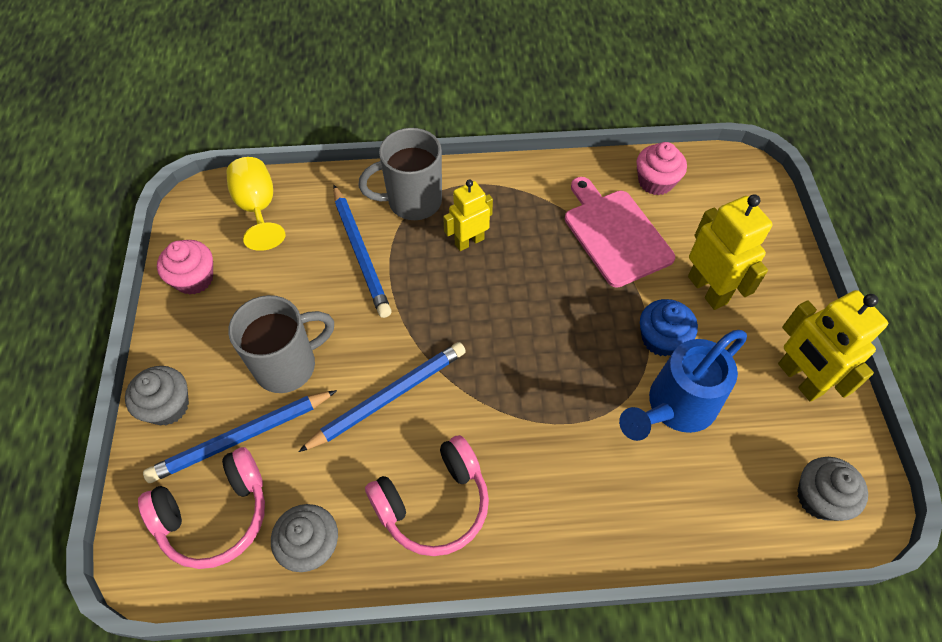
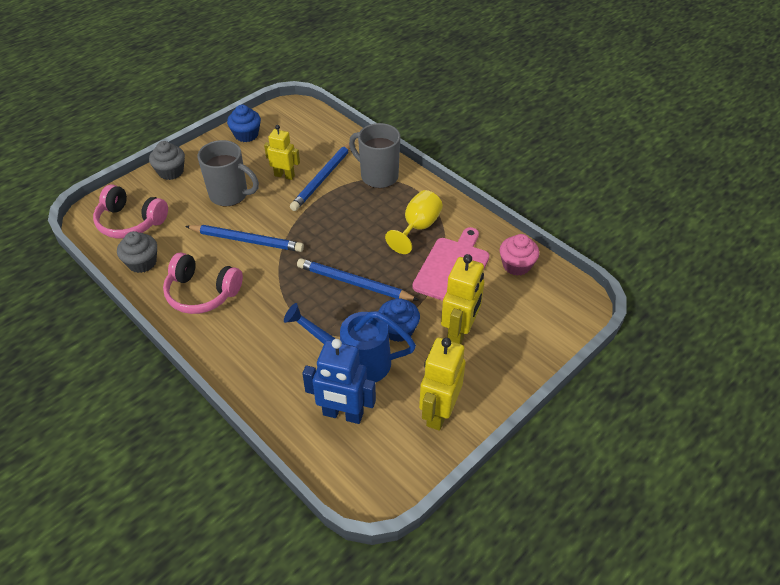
camera: 50 degrees right, 10 degrees down
blue pencil [143,390,337,483] -> blue pencil moved to [297,258,418,301]
pink cupcake [157,240,213,295] -> blue cupcake [227,105,261,142]
yellow goblet [226,157,285,251] -> yellow goblet moved to [385,190,443,254]
yellow robot [443,179,493,251] -> yellow robot moved to [264,125,300,180]
grey cupcake [797,457,868,521] -> none
none -> blue robot [302,339,376,424]

